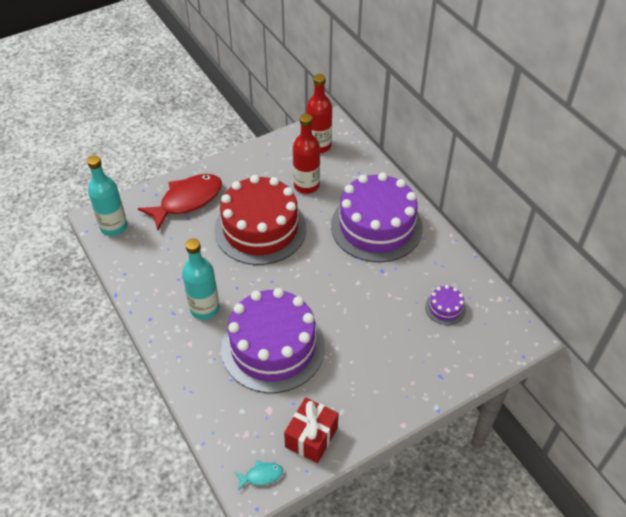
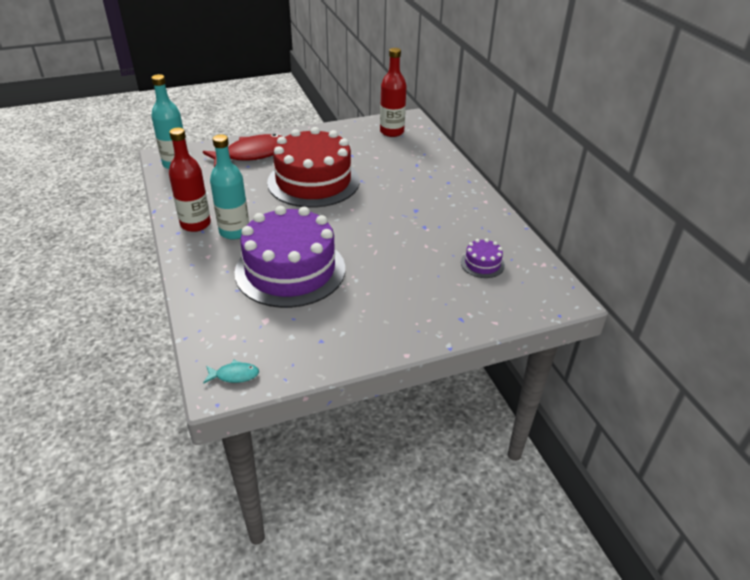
camera: 10 degrees right, 10 degrees down
red gift [284,397,339,463] -> none
red bottle [293,114,320,194] -> red bottle moved to [169,128,211,232]
purple cake [331,173,423,263] -> none

